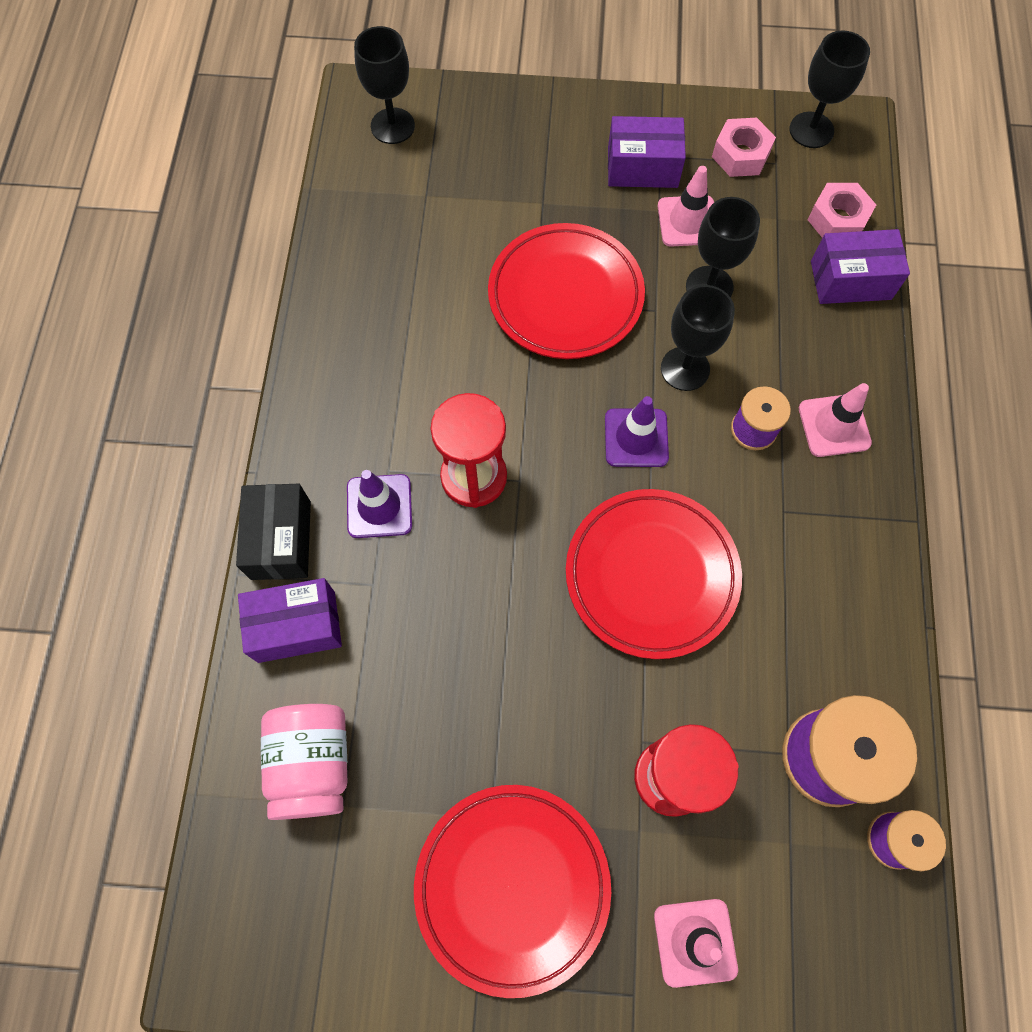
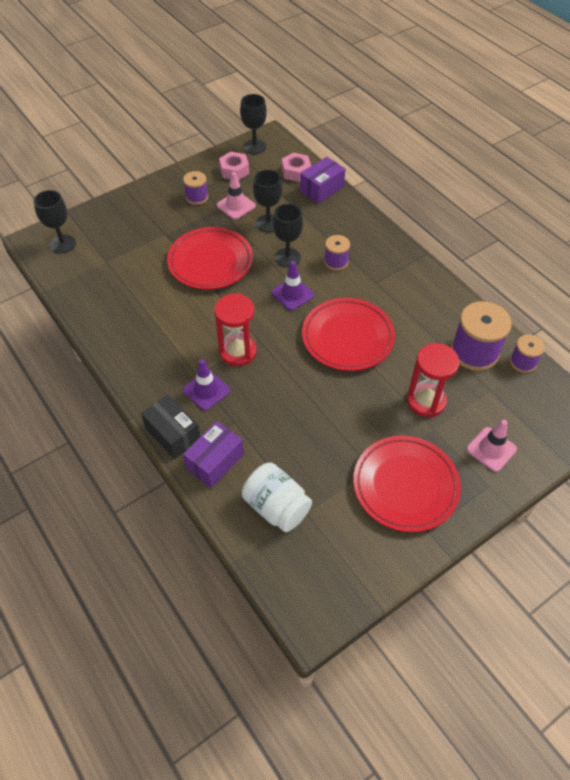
camera: 40 degrees left, 15 degrees down
pink jar [261,704,348,820] -> white jar [242,463,312,532]
purple box [608,116,686,188] -> purple spool [183,171,208,205]
pink traffic cone [799,383,872,457] -> none

